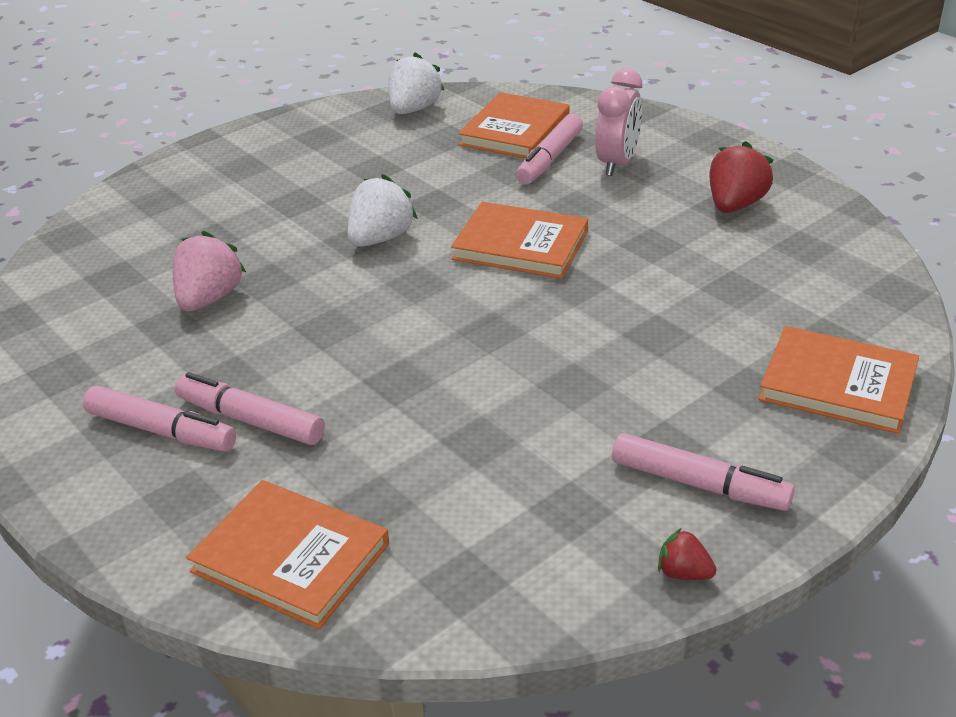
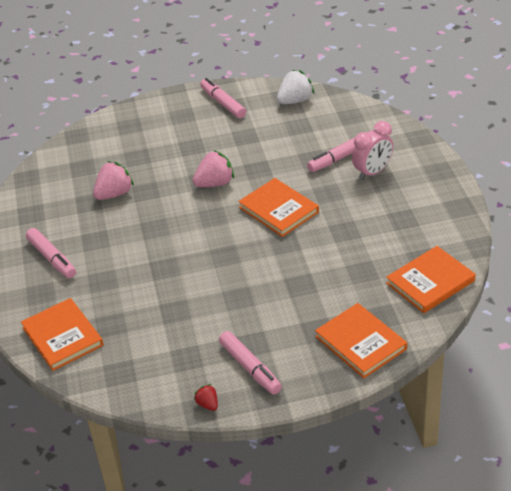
camera: 30 degrees right, 5 degrees up
pink marker [175,372,325,445] -> pink marker moved to [200,78,246,118]
white strawberry [348,174,418,247] -> pink strawberry [192,150,234,187]
orange book [458,92,569,158] -> orange book moved to [386,246,475,313]
red strawberry [709,141,774,213] -> none

